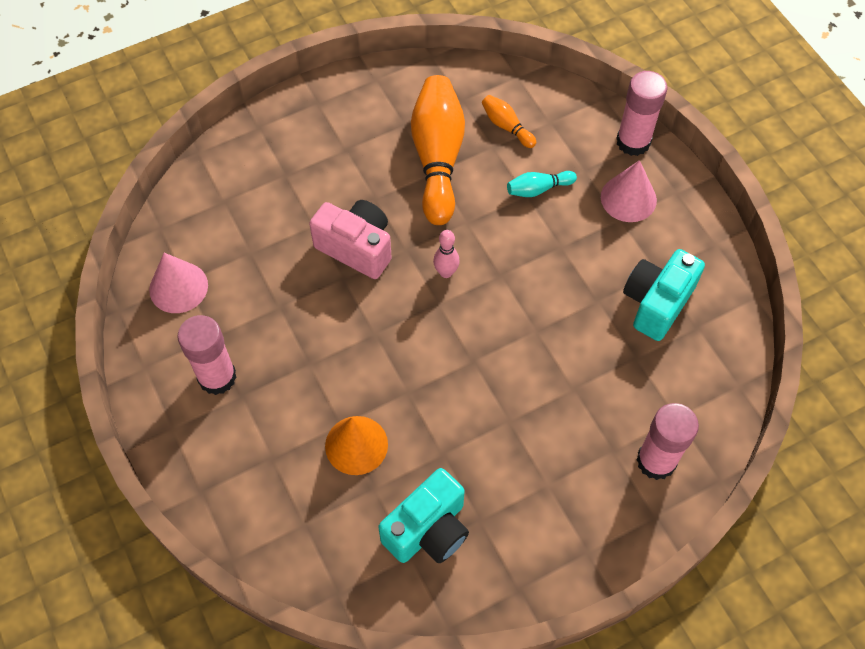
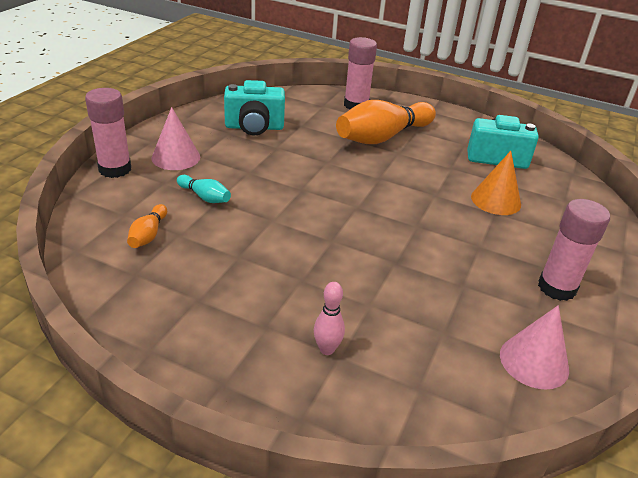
camera: 130 degrees left, 25 degrees down
pink camera [309,200,392,279] -> none
orange bowling pin [411,75,465,225] -> orange bowling pin moved to [336,100,436,144]
pink bowling pin [433,230,460,278] -> pink bowling pin moved to [314,282,345,355]

